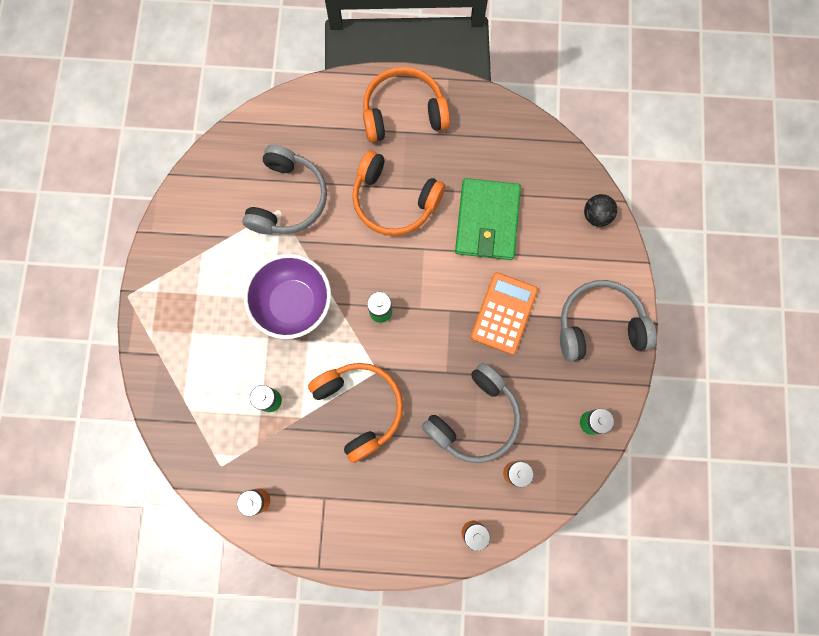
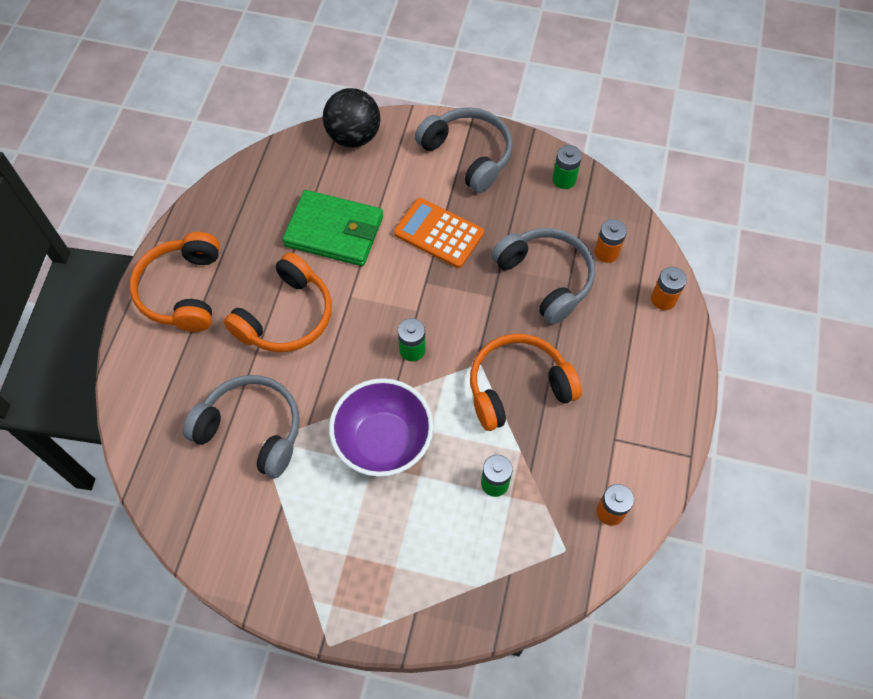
camera: 80 degrees left, 15 degrees down
grey headphones [560,280,657,361] -> grey headphones turned 135 degrees clockwise [415,107,513,193]
black ball [584,194,617,227] -> black ball [323,88,380,148], size x1.71

